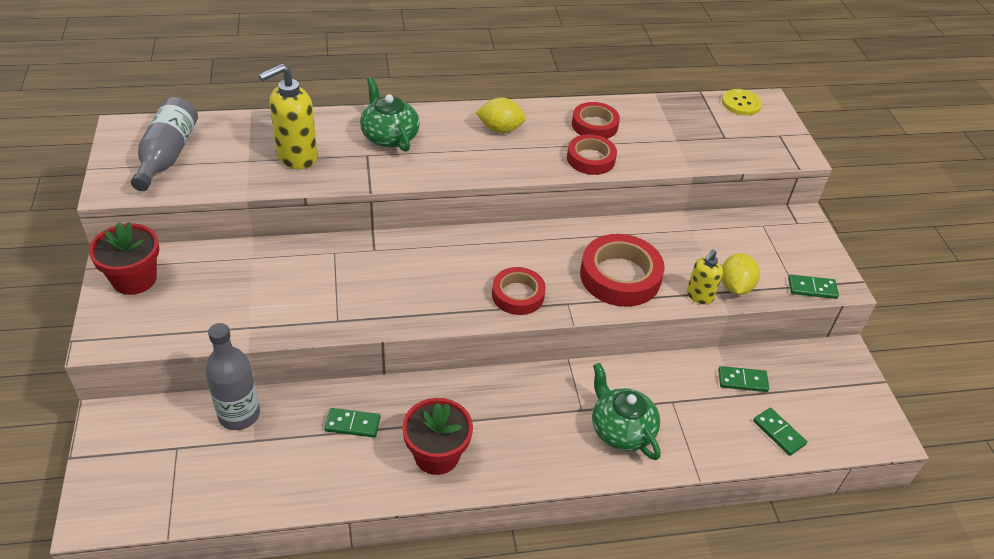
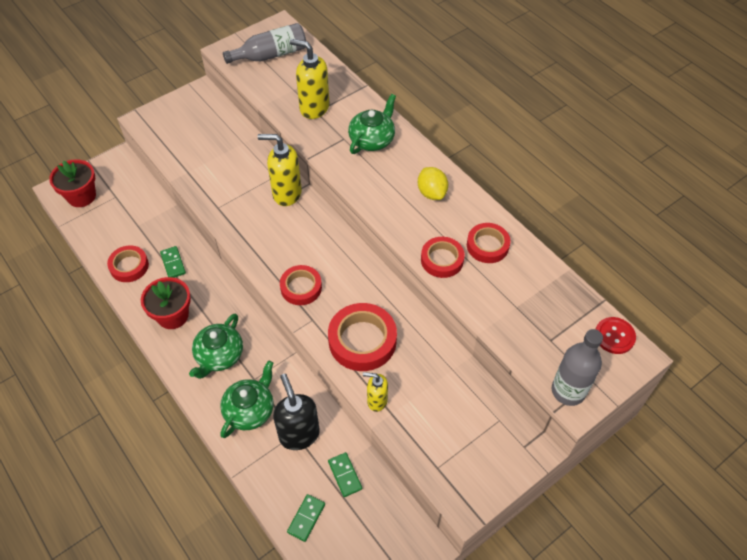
camera: 65 degrees right, 10 degrees up
red flower pot [89,222,159,295] -> red flower pot moved to [49,159,96,207]
grey bottle [205,323,260,430] -> grey bottle moved to [552,329,603,406]
yellow lemon [721,253,760,295] -> none
yellow button [722,89,762,116] -> red button [596,317,636,354]
green domino [788,274,839,299] -> none
none -> red tape [107,245,149,282]
none -> green teapot [189,314,243,379]
none -> yellow soap dispenser [258,134,302,206]
none -> black soap dispenser [273,374,320,450]

